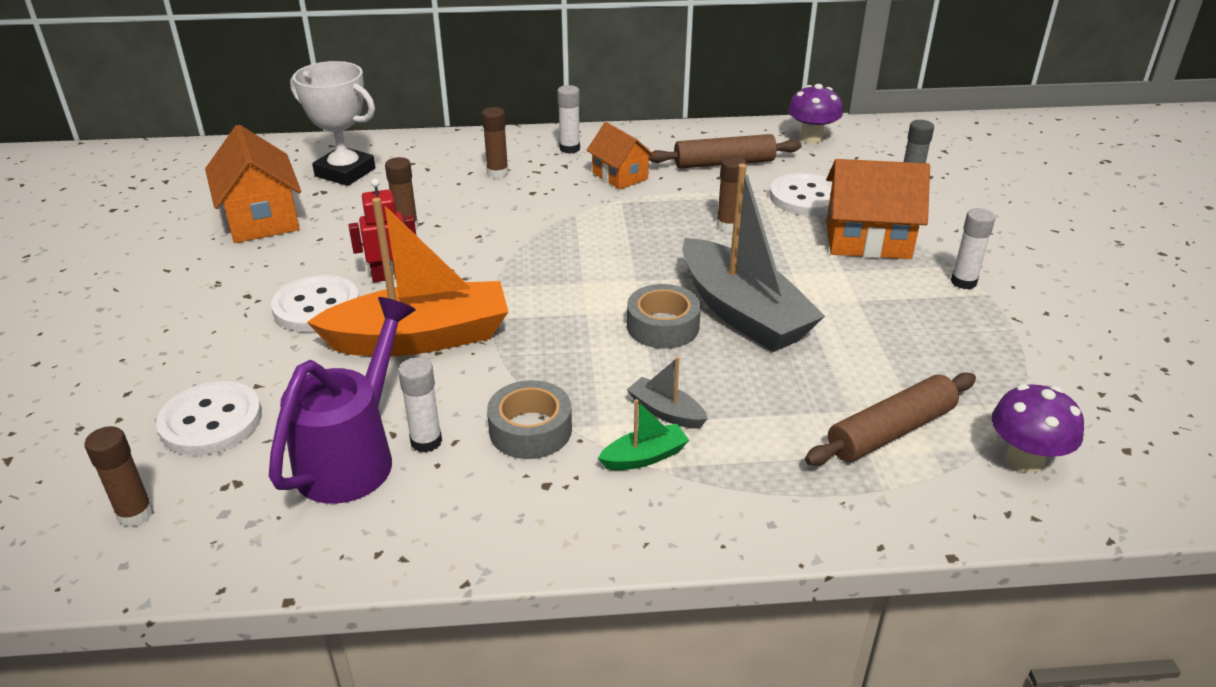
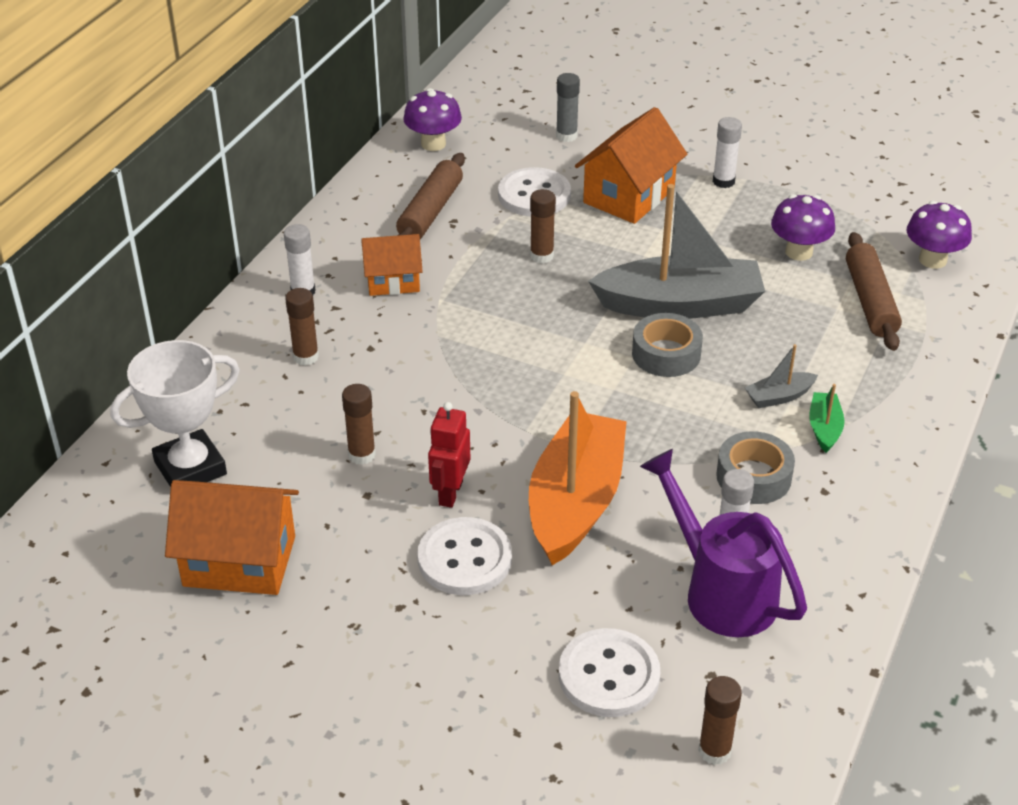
camera: 60 degrees left, 5 degrees up
none -> purple mushroom [771,194,835,261]

